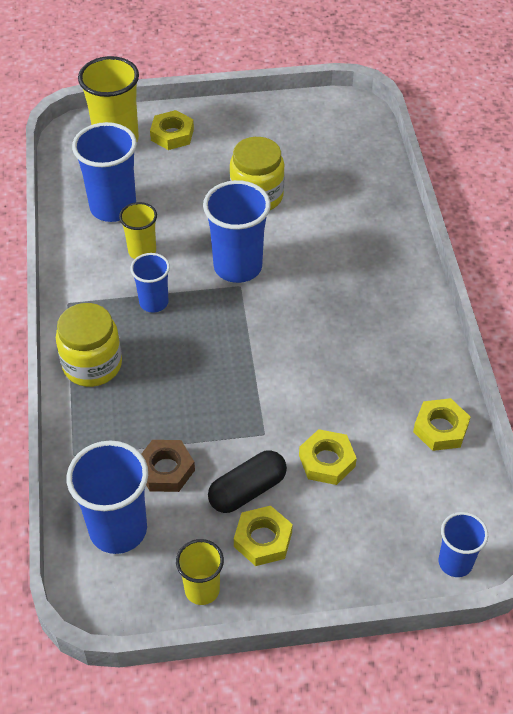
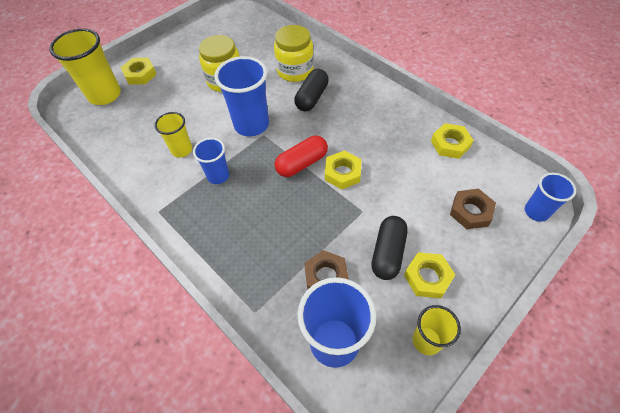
camera: 35 degrees left, 5 degrees up
yellow jar [56,303,122,387] -> yellow jar moved to [274,25,314,82]
blue cup [72,122,137,222] -> none
yellow nut [299,429,357,485] -> yellow nut moved to [325,151,361,190]
none -> red capsule [275,136,328,177]
none -> black capsule [294,69,329,112]
none -> brown nut [450,189,496,229]

